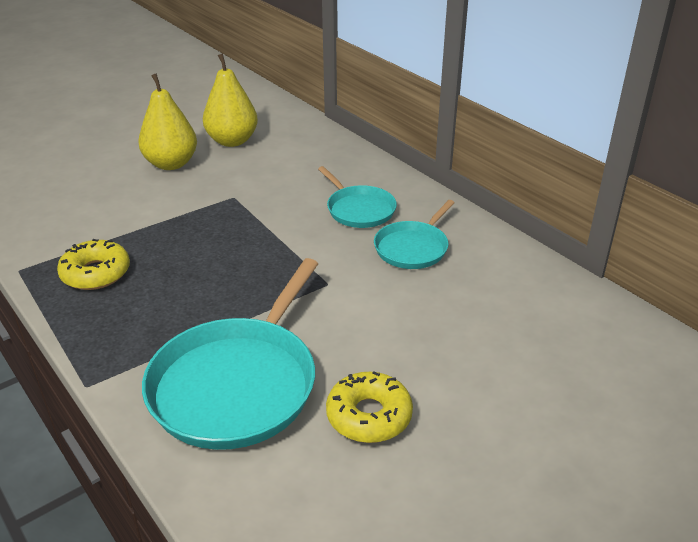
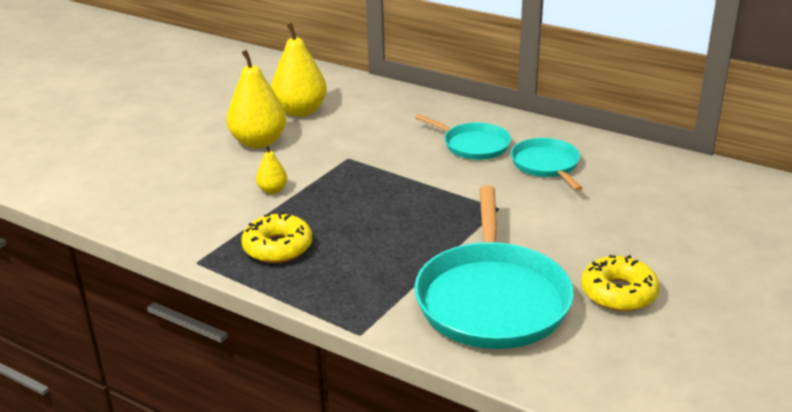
camera: 20 degrees left, 5 degrees down
turquoise pan [374,200,455,269] -> turquoise pan turned 150 degrees clockwise [511,138,583,191]
none -> yellow pear [256,145,288,194]

